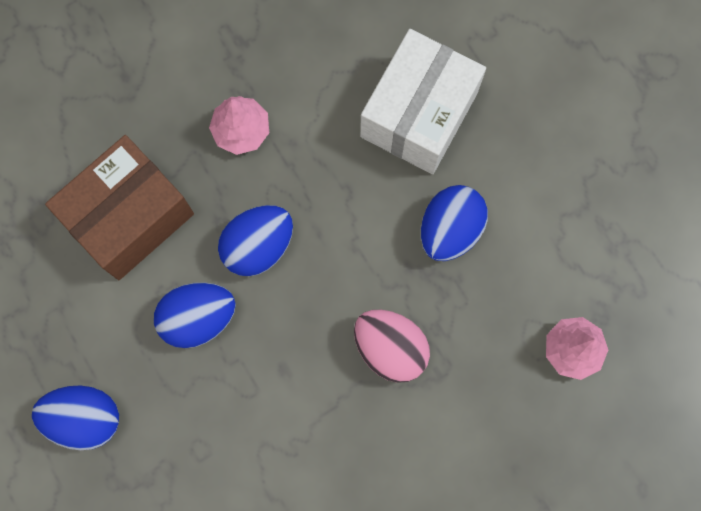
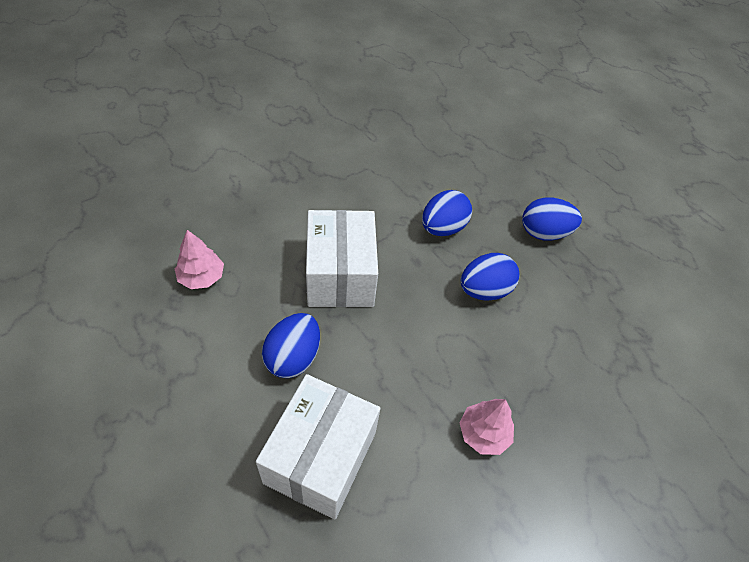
camera: 170 degrees right, 25 degrees down
brown box [45,135,194,280] -> none
blue egg [218,205,293,276] -> blue egg moved to [422,190,472,236]
pink egg [354,310,430,383] -> white box [306,210,378,307]

